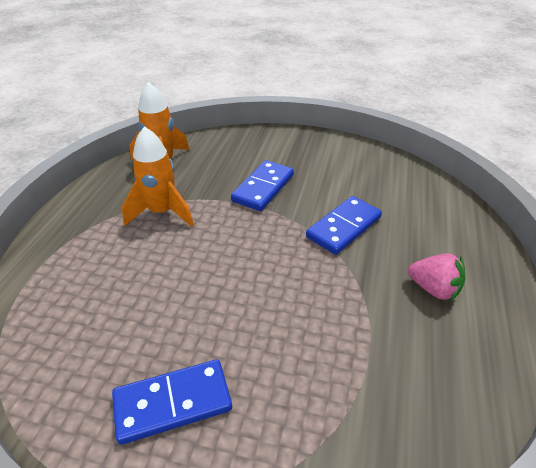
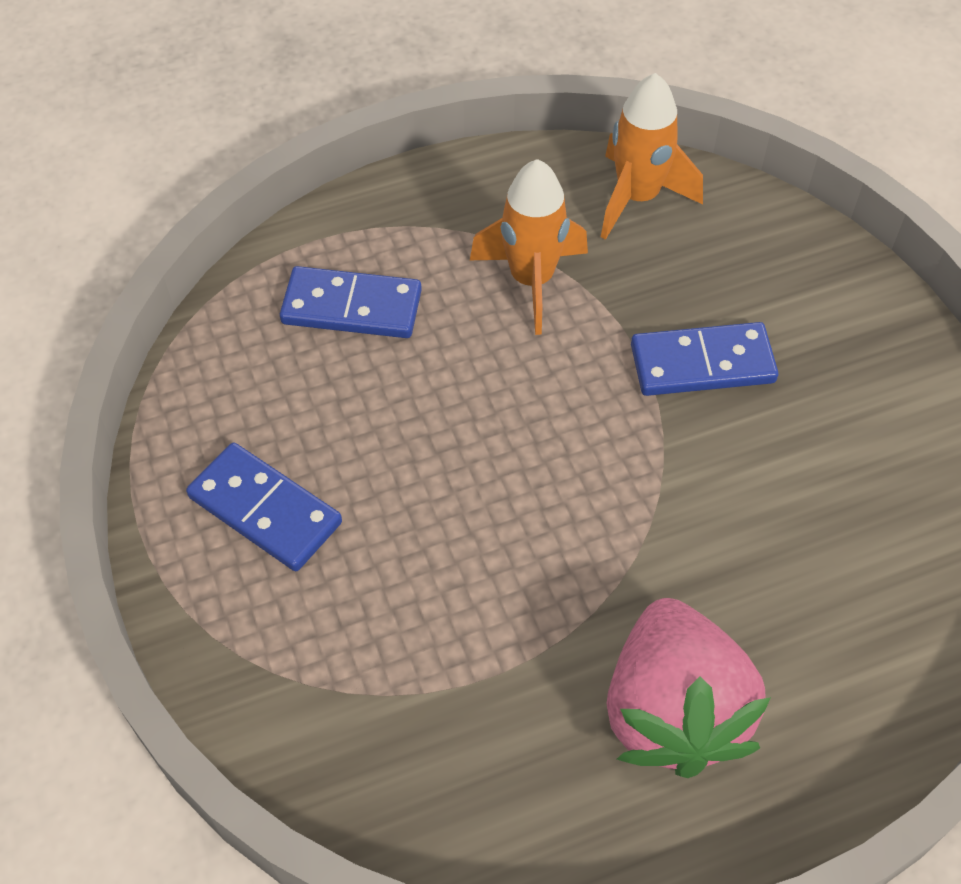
camera: 55 degrees right, 15 degrees up
blue domino [306,196,382,255] -> blue domino moved to [280,266,422,338]
pink strawberry [408,253,465,302] -> pink strawberry [607,598,771,778], size x1.85

